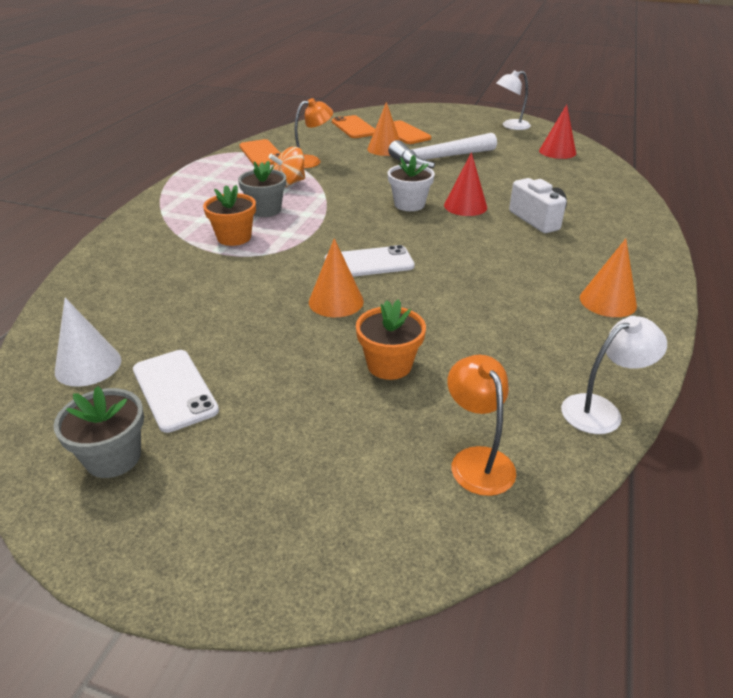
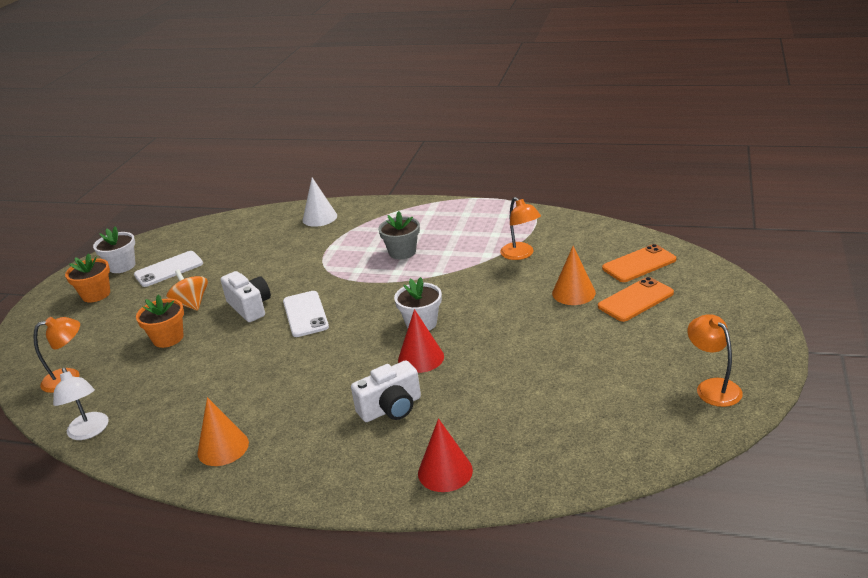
camera: 90 degrees right, 5 degrees down
grey flower pot [53,386,144,478] -> white flower pot [93,227,135,273]
white cone [55,298,122,387] -> white cone moved to [302,178,337,227]
orange flower pot [203,185,256,246] -> orange flower pot moved to [65,253,110,303]
orange phone [240,139,281,167] -> none
orange spinning top [269,147,305,187] -> orange spinning top moved to [166,269,208,311]
orange cone [309,238,364,317] -> white camera [220,271,271,322]
white hammer [388,133,497,168] -> none
white lamp [496,70,531,130] -> orange lamp [687,314,743,407]
red cone [539,105,576,159] -> red cone moved to [418,418,473,492]

